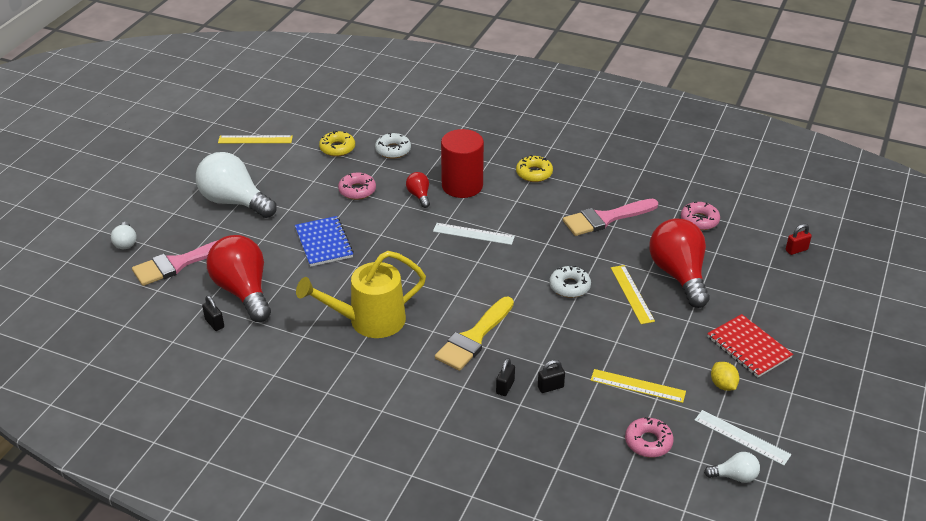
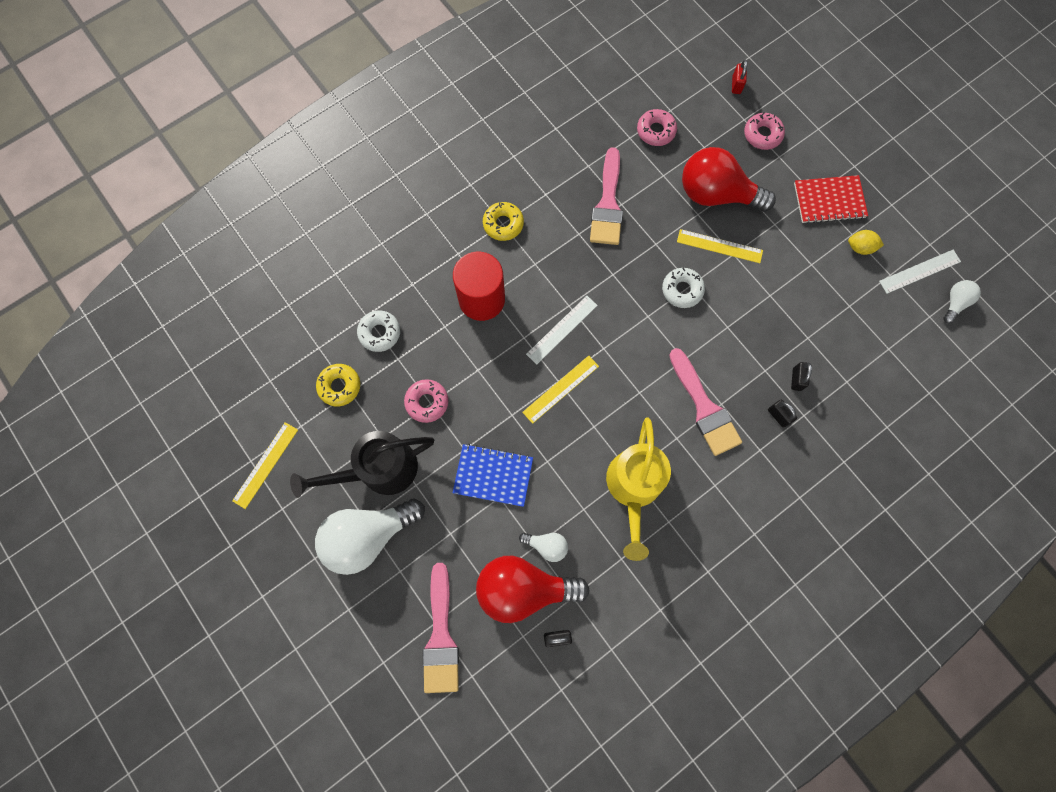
camera: 60 degrees left, 35 degrees up
white light bulb [111,222,137,249] -> white light bulb moved to [519,533,568,562]
red light bulb [406,172,430,208] -> none
yellow brush [435,297,514,371] -> pink brush [669,348,742,456]
yellow ruler [590,369,686,403] -> yellow ruler moved to [522,356,599,424]
pink donut [625,417,674,458] -> pink donut moved to [744,113,785,150]
none -> black watering can [290,431,434,498]

